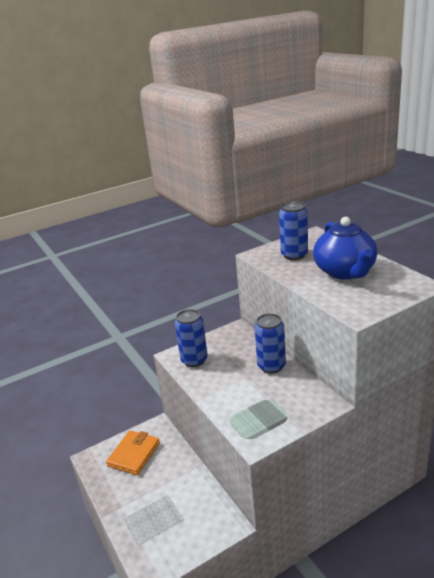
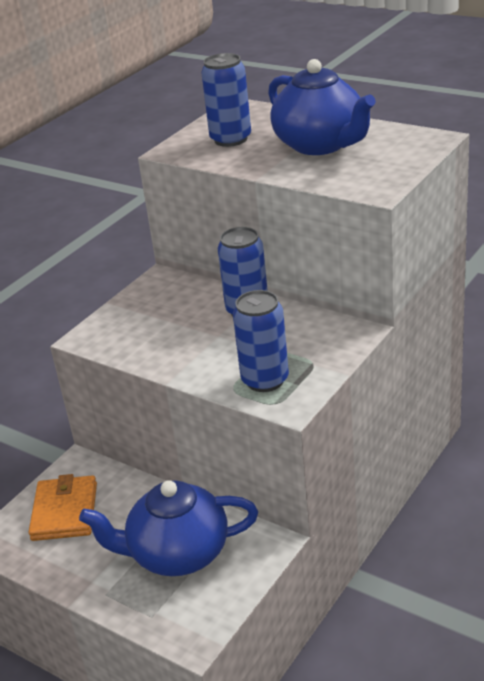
camera: 25 degrees left, 5 degrees up
blue can [175,309,208,367] -> blue can moved to [233,290,289,392]
none -> blue teapot [79,480,258,576]

